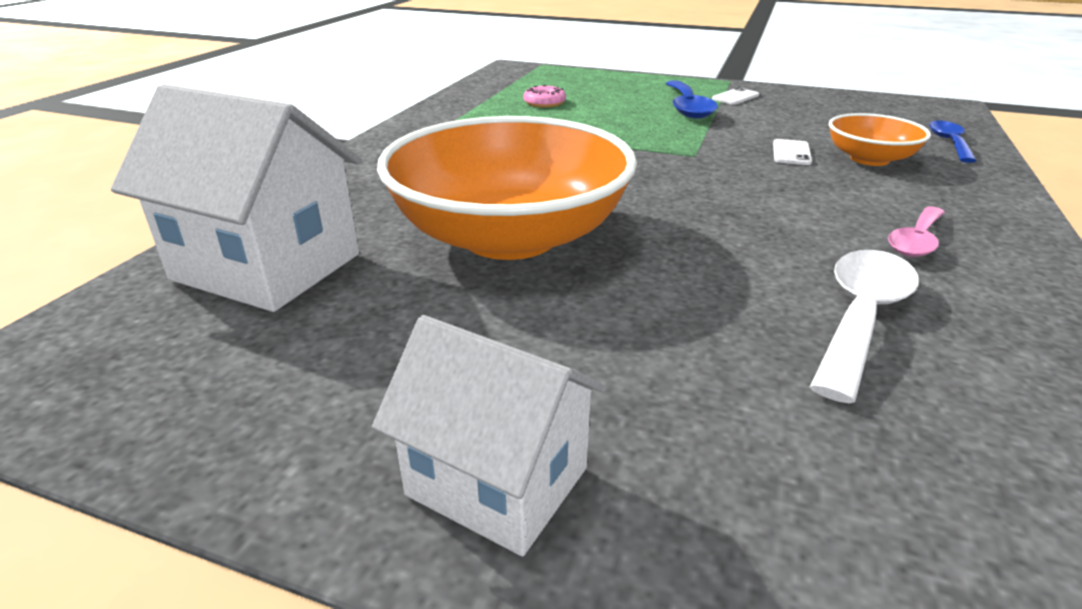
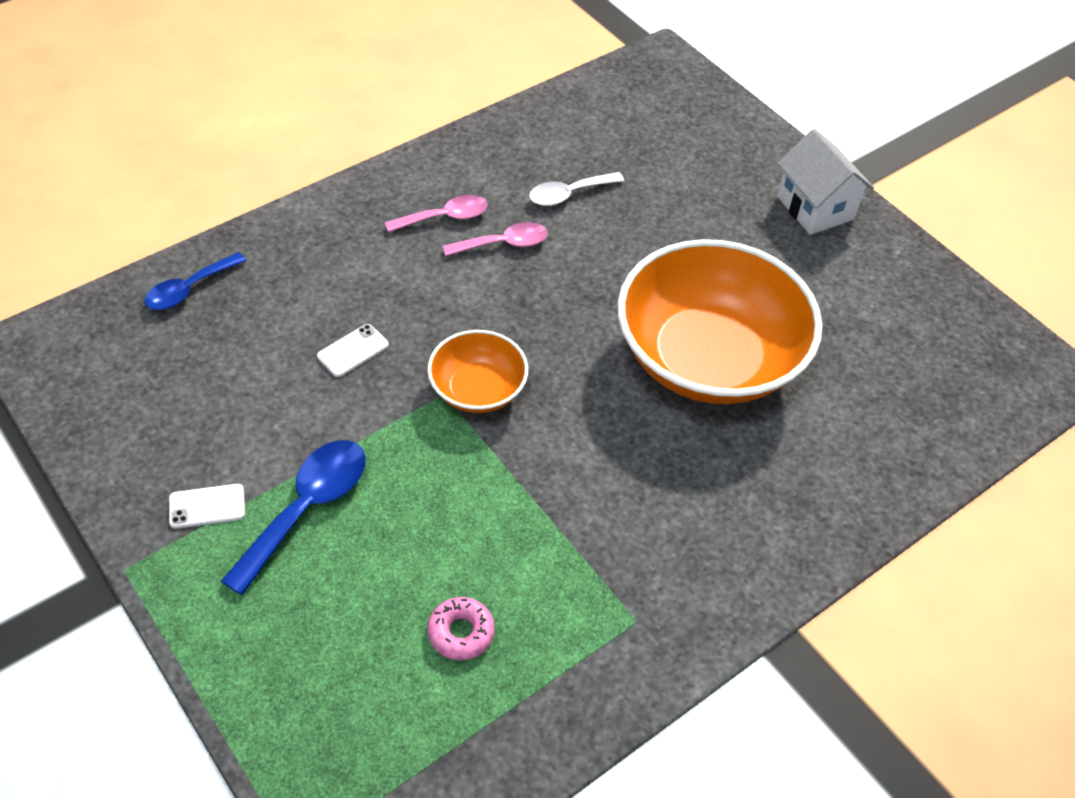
camera: 150 degrees left, 20 degrees up
white house [111,84,362,312] -> none
white spoon [810,250,919,404] -> white spoon [529,172,624,206], size x0.65
orange bowl [829,113,931,166] -> orange bowl moved to [427,330,528,413]
none -> pink spoon [443,222,548,256]

